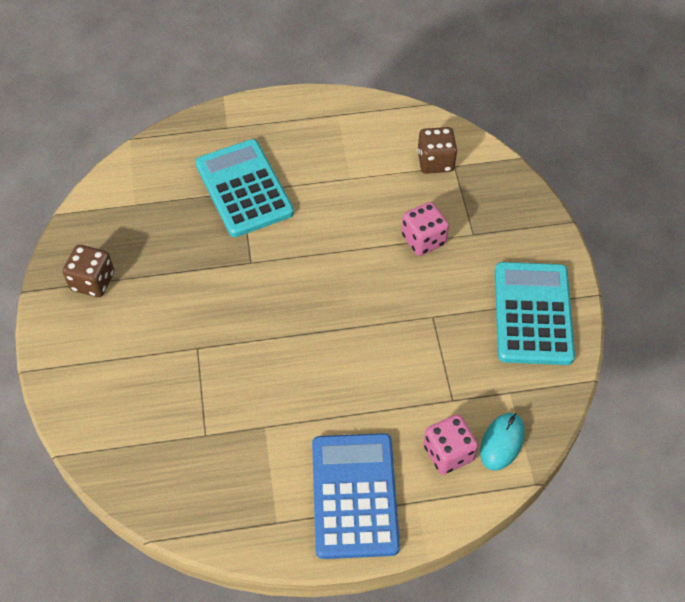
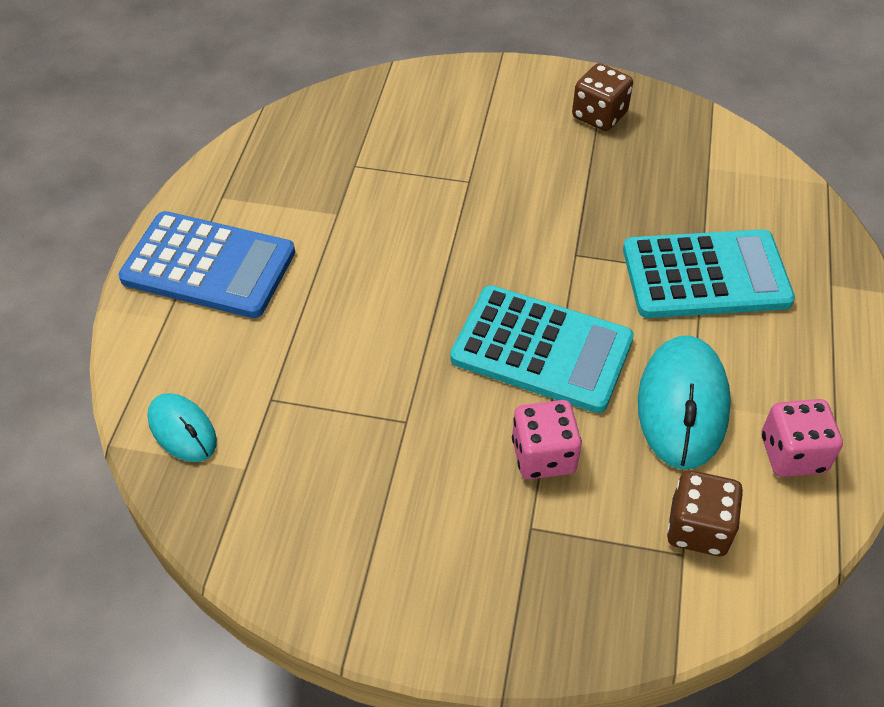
camera: 110 degrees right, 5 degrees down
pink dice [423,414,478,475] -> pink dice moved to [761,399,843,477]
turquoise calculator [495,262,575,365] -> turquoise calculator moved to [450,285,634,413]
none -> turquoise mouse [638,336,731,469]

